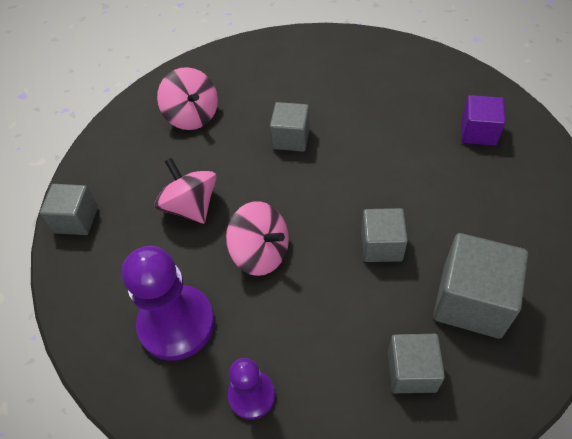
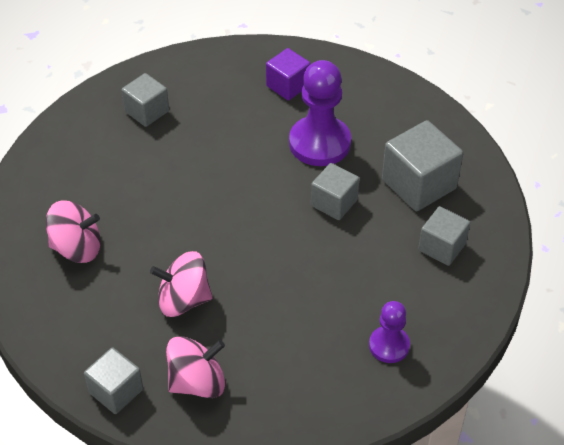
camera: 60 degrees left, 5 degrees down
purple pawn [122,246,215,361] -> purple pawn moved to [289,60,351,166]
pink spinning top [226,201,289,276] -> pink spinning top moved to [166,336,225,398]
grey cube [270,102,310,152] -> grey cube moved to [122,73,169,127]

